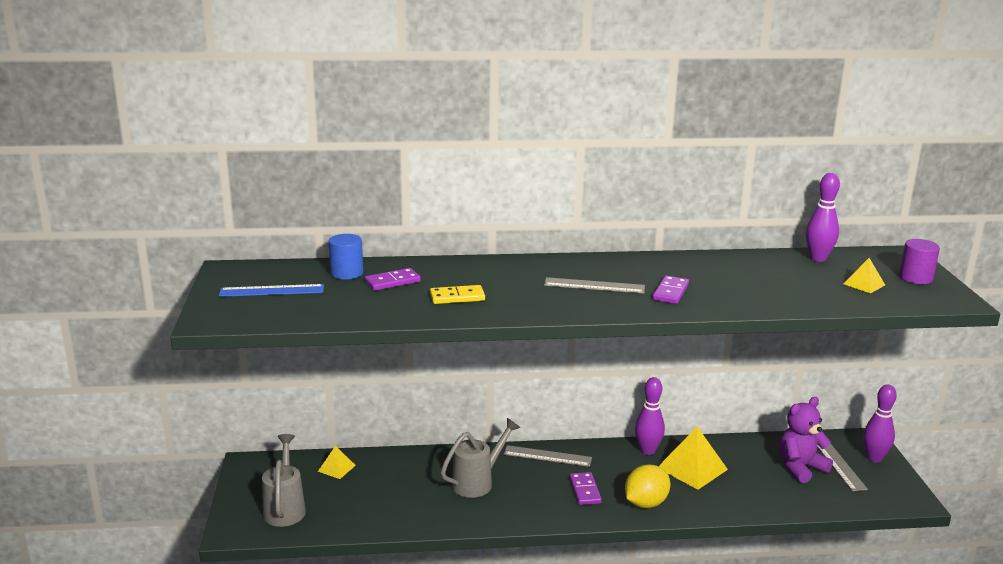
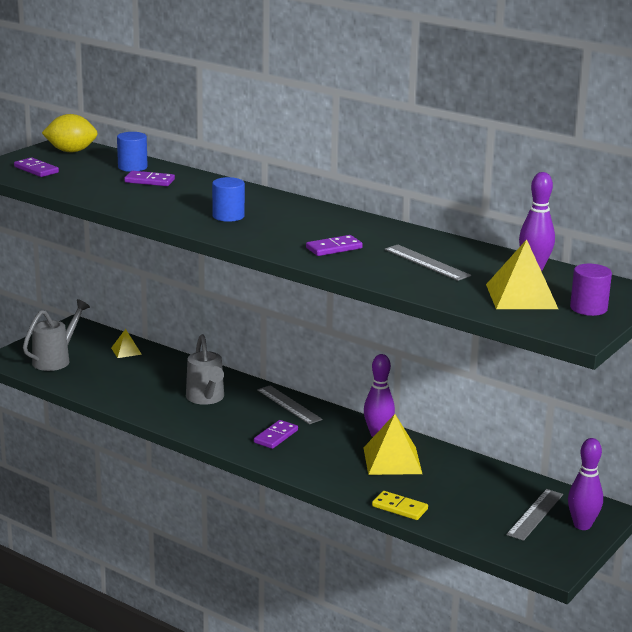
camera: 40 degrees right, 0 degrees up
blue ruler [219,284,324,297] -> none
yellow domino [430,285,485,304] -> yellow domino moved to [372,491,428,520]
grey watering can [441,418,520,498] -> grey watering can turned 75 degrees clockwise [186,334,224,405]
grey ruler [544,277,645,294] -> grey ruler moved to [384,245,471,281]
yellow lemon [625,465,671,508] -> yellow lemon moved to [42,114,98,153]
purple teddy bear [779,397,833,483] -> none
yellow pyramid [844,258,885,293] -> yellow pyramid [486,239,558,309], size x1.87
none -> purple domino [14,157,59,177]
none -> blue cylinder [212,177,245,222]

